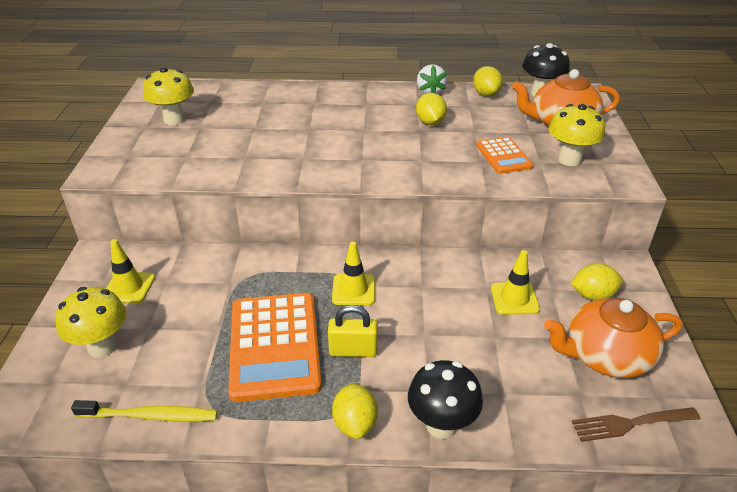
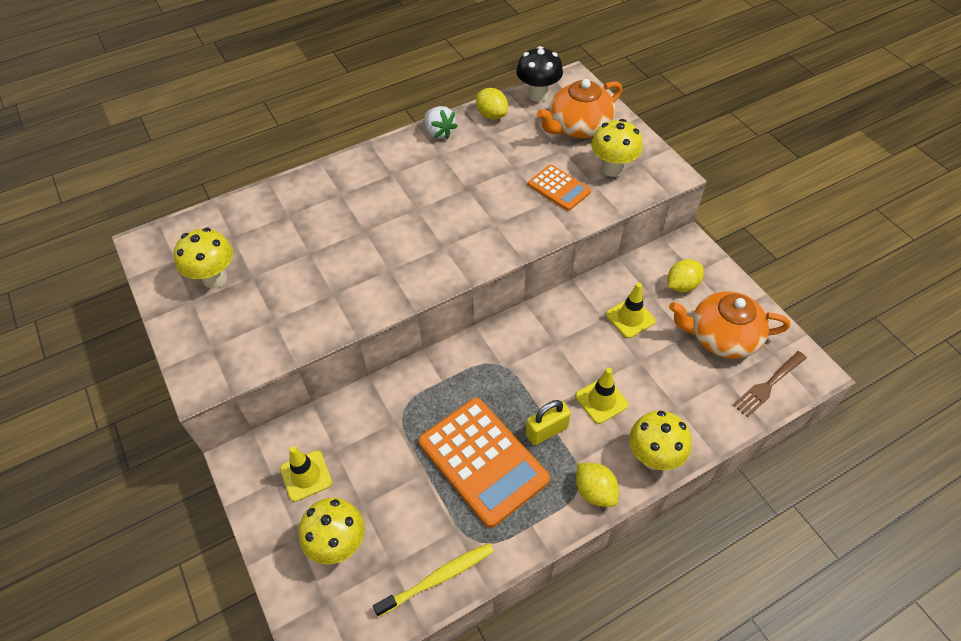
camera: 30 degrees left, 15 degrees up
yellow traffic cone [332,242,375,305] -> yellow traffic cone moved to [576,368,629,424]
black mushroom [408,360,483,439] -> yellow mushroom [629,411,692,470]
yellow lemon [416,93,447,125] -> none
orange teapot [544,298,682,378] -> orange teapot turned 45 degrees clockwise [669,291,790,359]

